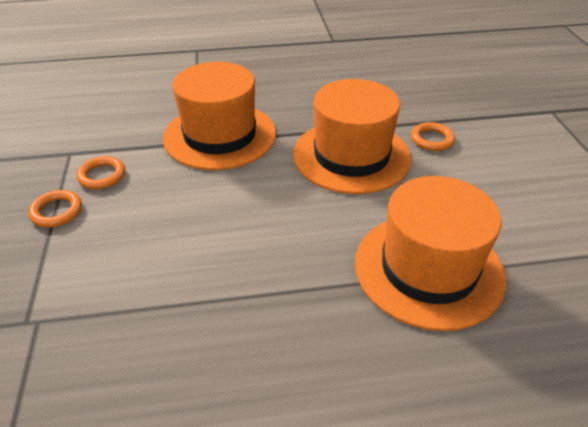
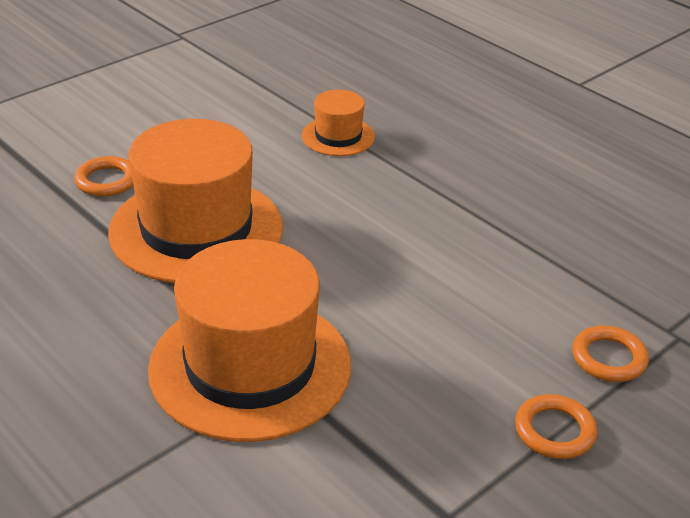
camera: 125 degrees left, 5 degrees down
orange ring [76,156,125,189] -> orange ring moved to [572,325,649,382]
orange hat [355,176,506,331] -> orange hat [302,90,375,156], size x0.48

